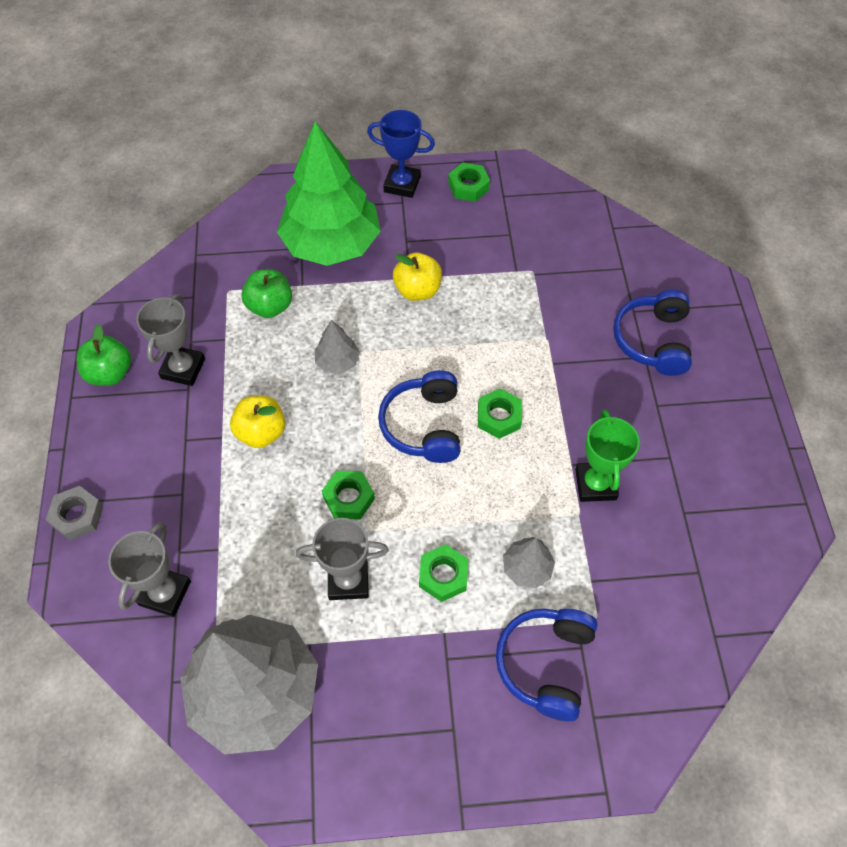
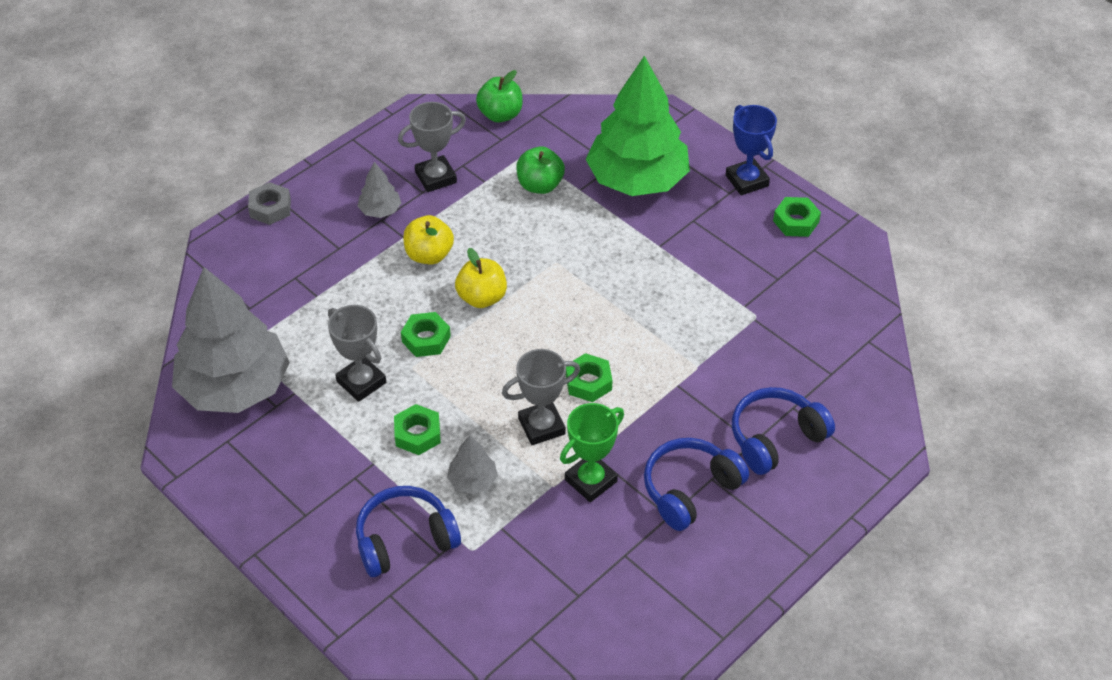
camera: 50 degrees right, 10 degrees down
green apple [77,324,131,386] -> green apple moved to [476,70,523,123]
grey trophy [108,522,191,617] -> grey trophy moved to [502,349,580,445]
grey tree [314,320,360,373] -> grey tree moved to [357,162,401,218]
blue headphones [378,370,460,463] -> blue headphones moved to [644,438,749,531]
yellow apple [393,252,442,301] -> yellow apple moved to [455,248,507,308]

